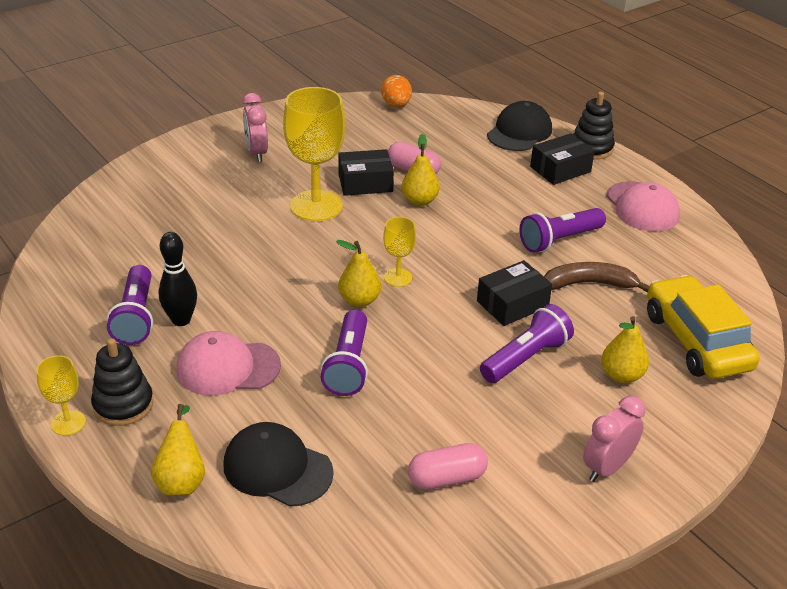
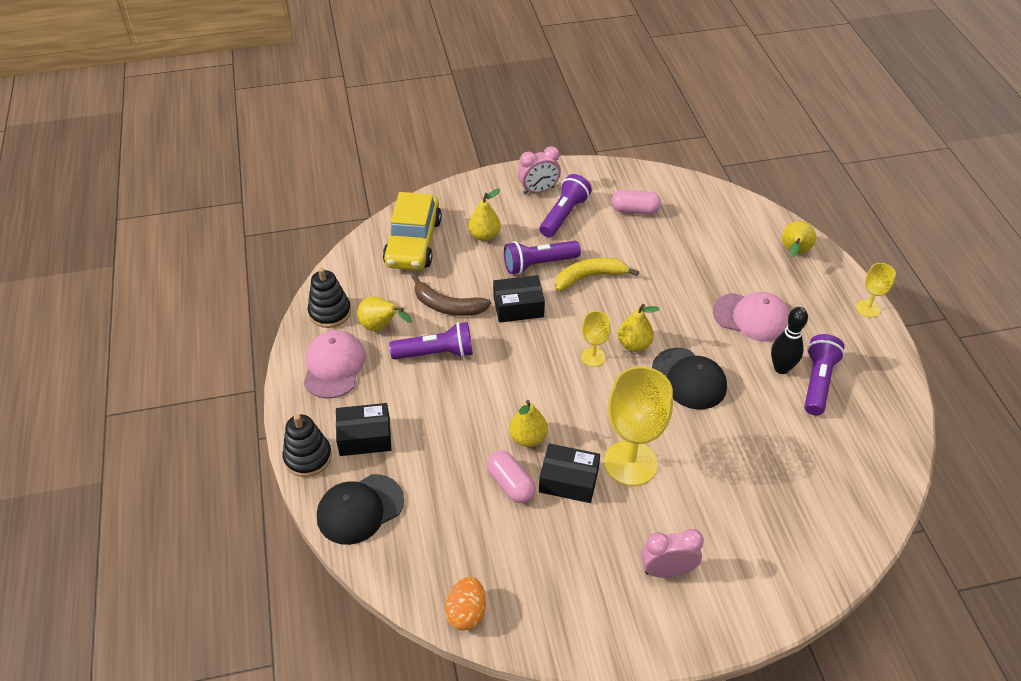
camera: 155 degrees left, 10 degrees up
black stacking toy [91,338,154,426] -> black stacking toy moved to [308,268,351,328]
black cap [223,422,334,507] -> black cap moved to [652,348,727,409]
pink clock [242,93,268,162] -> pink clock turned 105 degrees counterclockwise [641,529,704,578]
purple flashlight [321,309,368,396] -> purple flashlight moved to [540,174,592,238]
none -> yellow pear [357,296,412,331]
none -> yellow banana [555,258,639,291]

